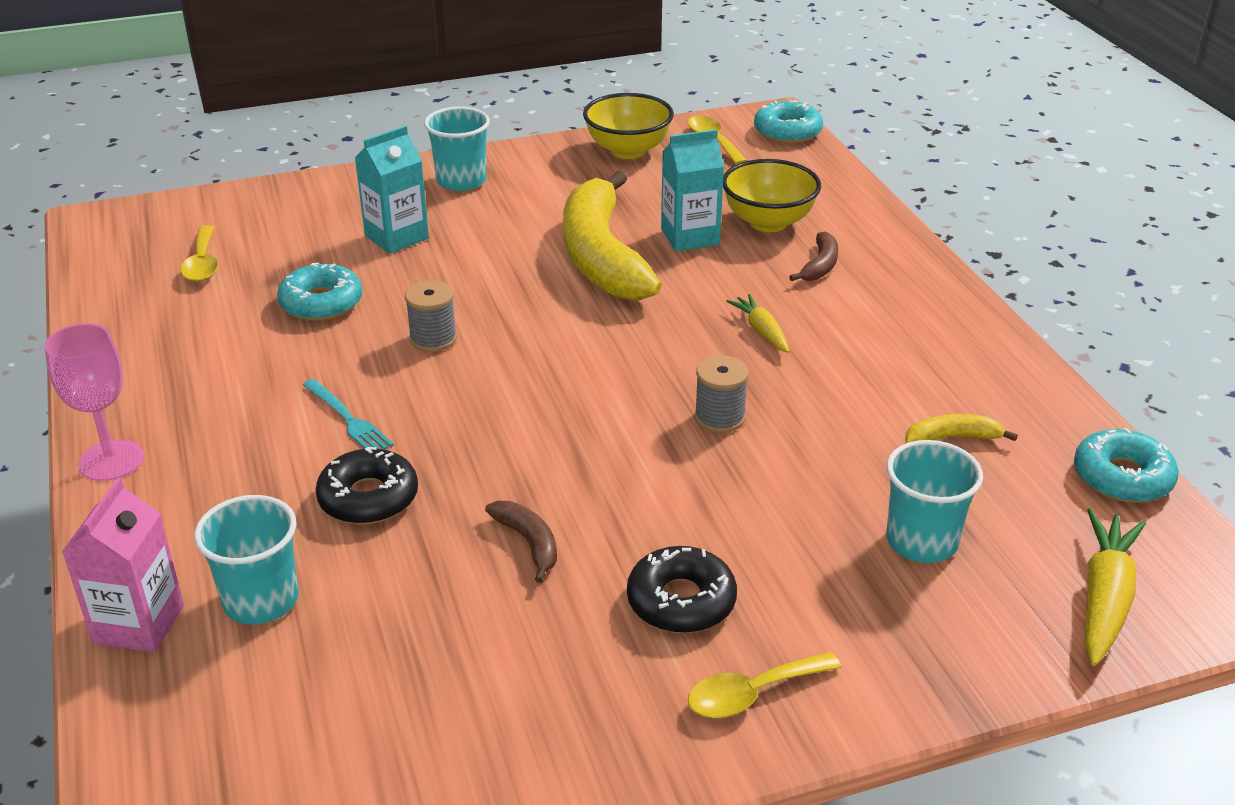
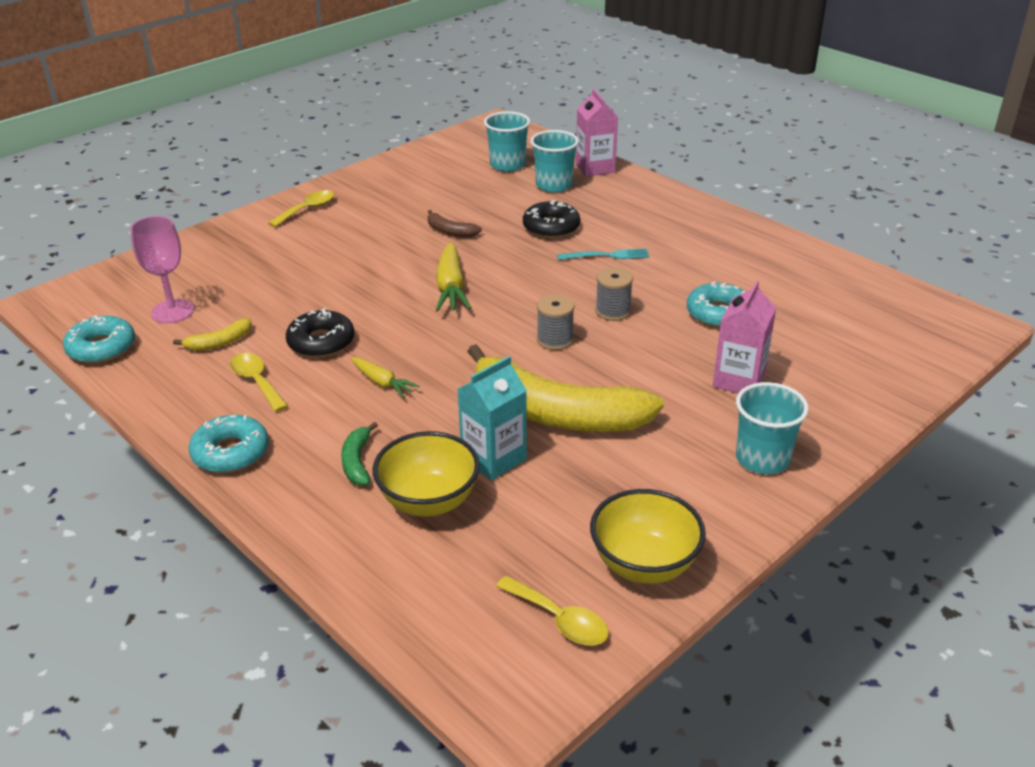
camera: 155 degrees right, 0 degrees up
pink goblet [44,323,144,481] -> pink goblet moved to [130,216,194,323]
yellow spoon [181,225,218,282] -> yellow spoon moved to [230,353,288,412]
turquoise fork [303,379,394,450] -> turquoise fork turned 150 degrees clockwise [557,248,649,260]
turquoise carton [355,126,429,254] -> pink carton [713,281,776,393]
yellow banana [563,170,662,301] -> yellow banana turned 150 degrees clockwise [467,344,664,432]
black donut [627,546,737,633] -> black donut moved to [286,308,354,358]
grey spool [694,355,749,433] -> grey spool moved to [537,294,575,350]
turquoise donut [754,100,823,143] -> turquoise donut moved to [189,415,269,473]
brown banana [789,231,838,281] -> green banana [341,422,378,486]
turquoise cup [886,440,983,563] -> turquoise cup moved to [484,111,530,172]
yellow carrot [1085,509,1146,666] -> yellow carrot moved to [436,242,471,311]

